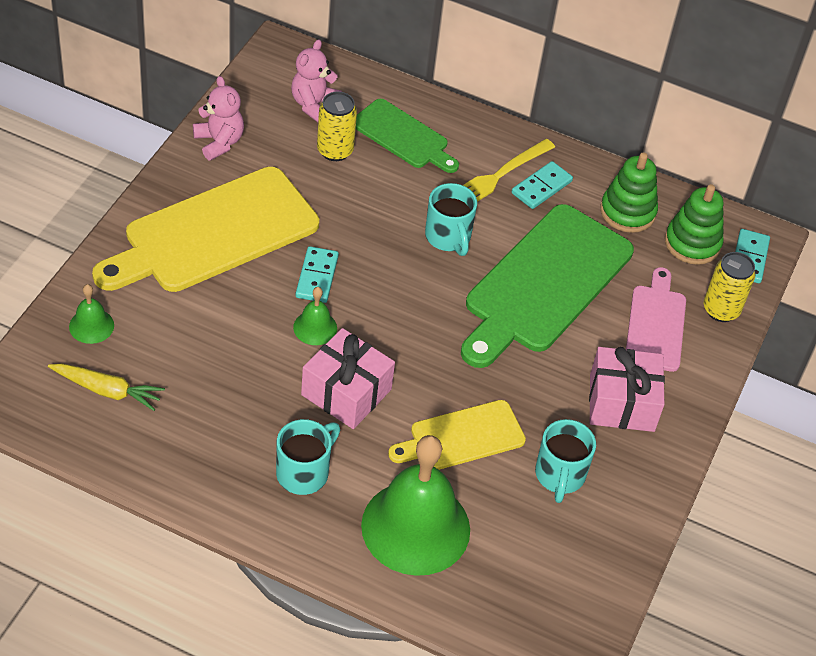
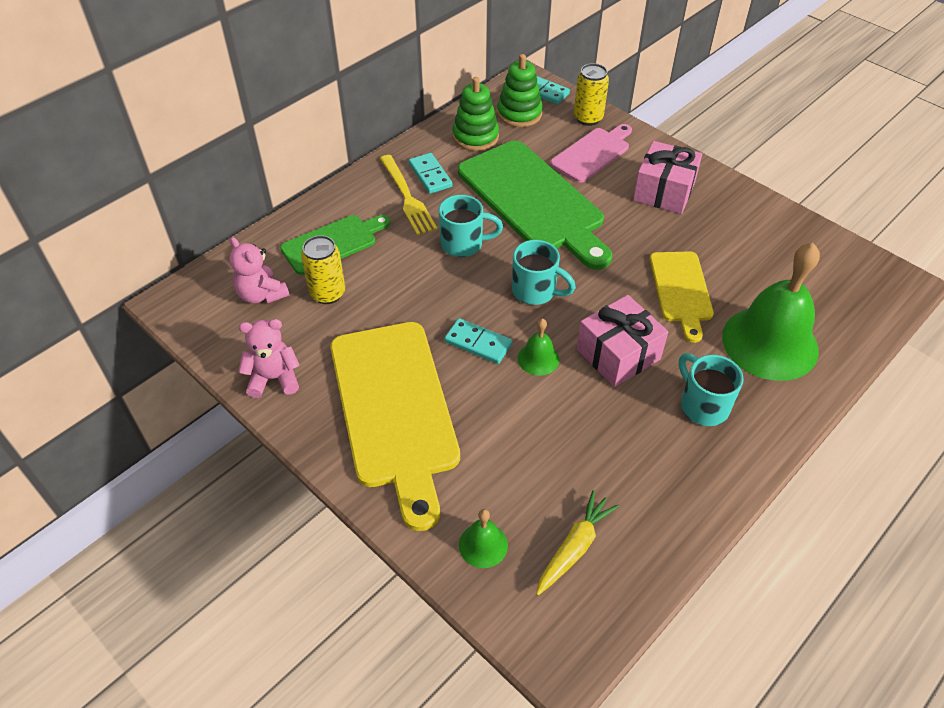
camera: 65 degrees left, 0 degrees up
turquoise mug [535,419,596,503] -> turquoise mug moved to [512,240,576,305]
pink cutting board [626,267,686,372] -> pink cutting board turned 105 degrees clockwise [550,124,632,183]

